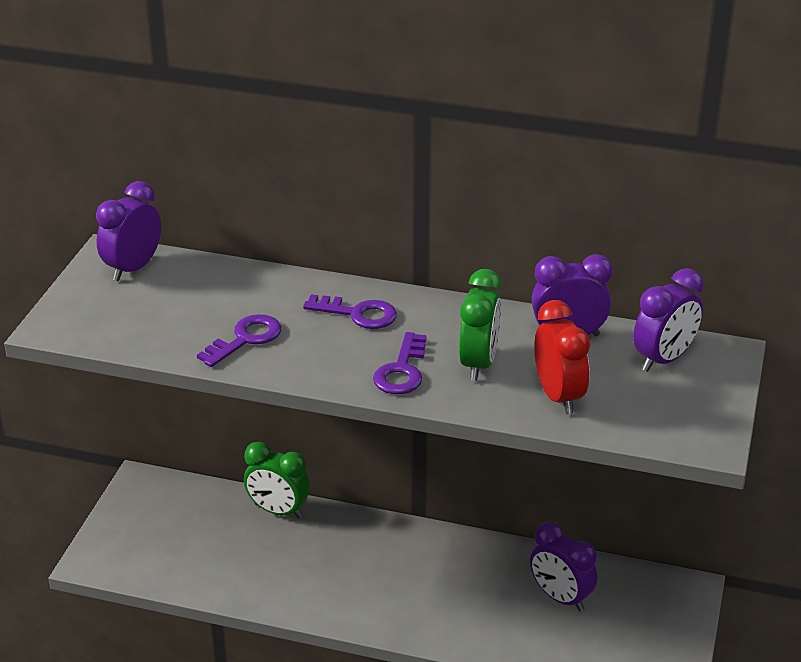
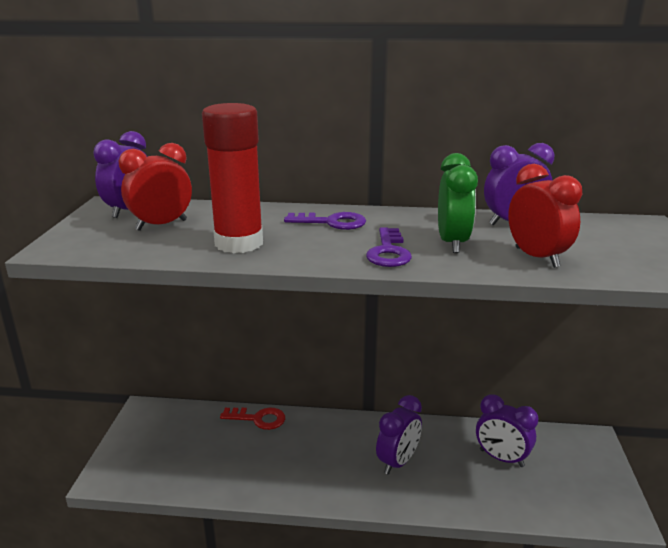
camera: 10 degrees left, 10 degrees down
purple key [197,314,281,367] -> red glue stick [202,103,263,253]
green clock [244,442,310,518] -> red key [220,408,285,430]
purple clock [633,268,704,372] -> purple clock moved to [376,395,422,475]
none -> red clock [119,143,192,231]

